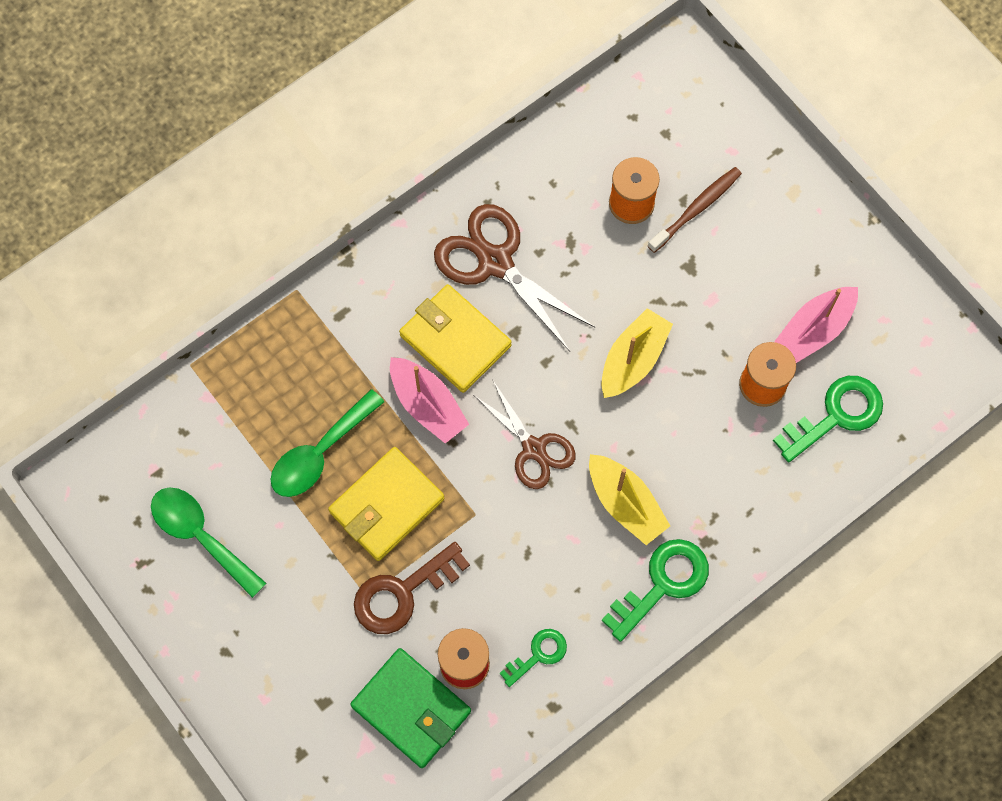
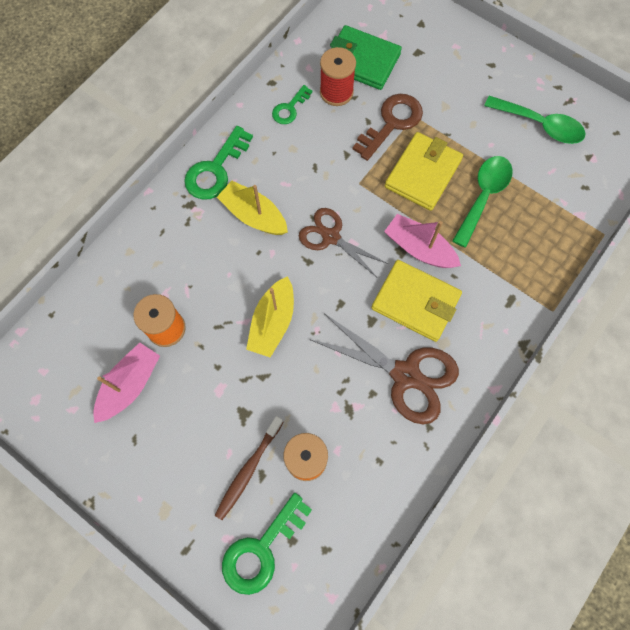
camera: 165 degrees right, 0 degrees up
green key [773,376,883,462] -> green key moved to [222,493,312,595]

